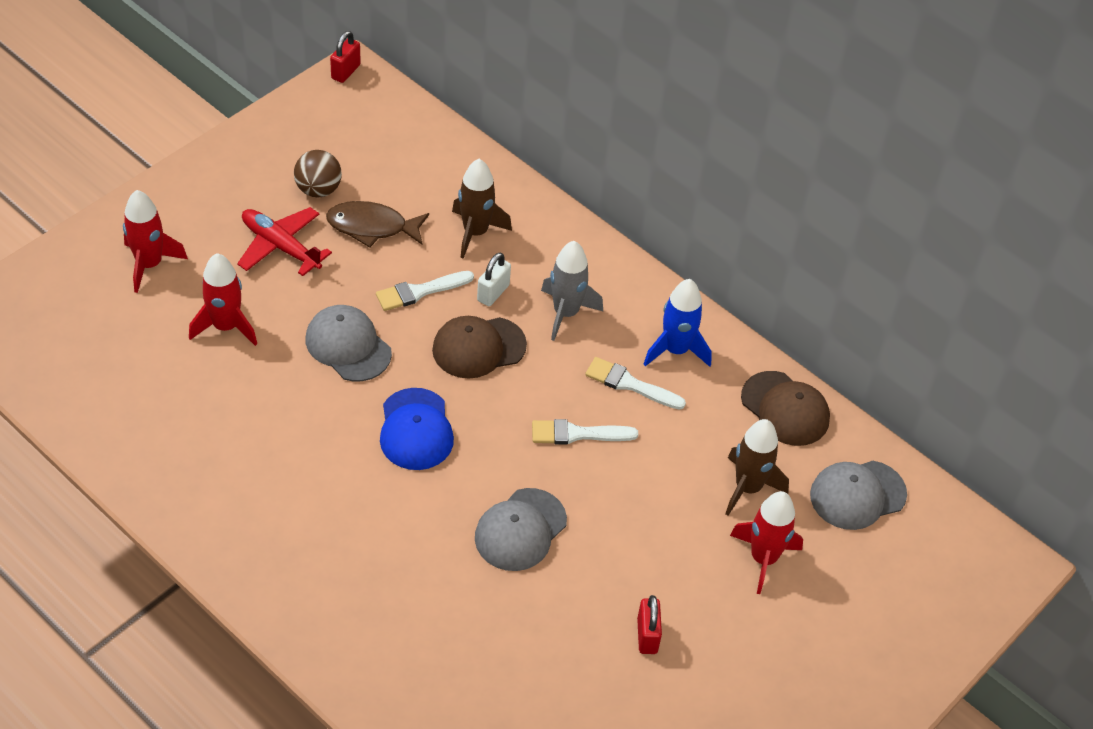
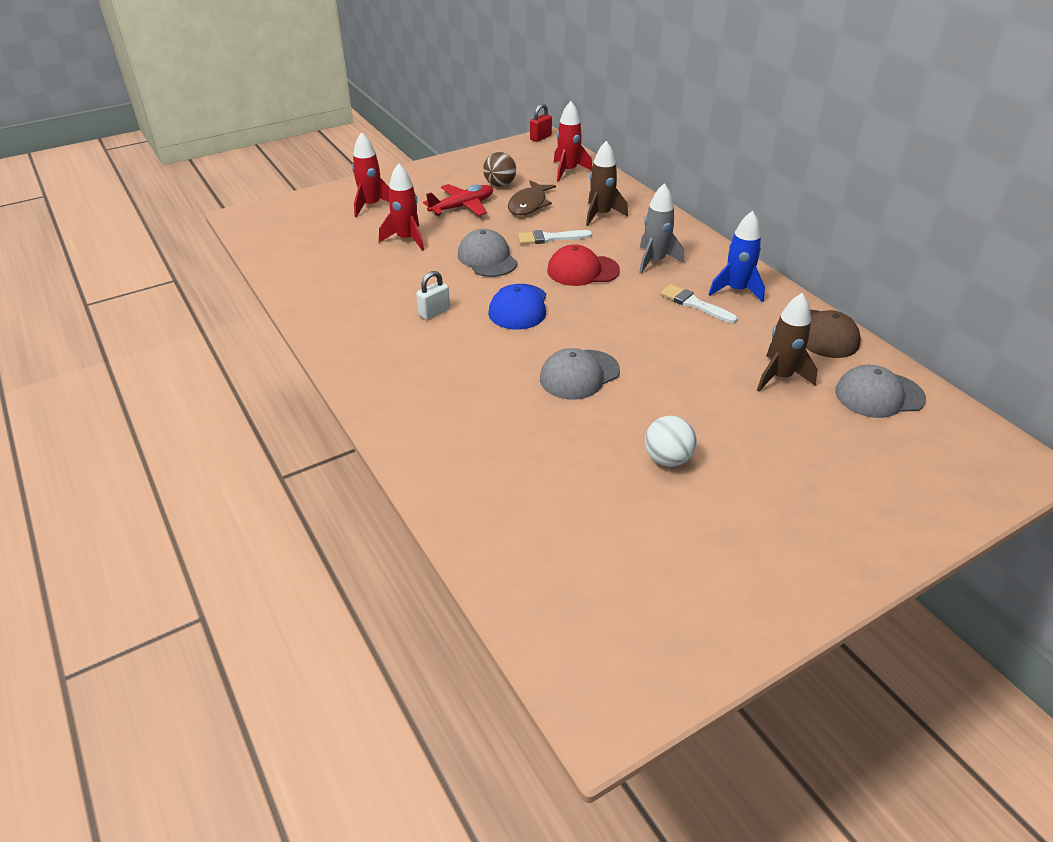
camera: 20 degrees right, 10 degrees down
red plane [237,207,332,276] -> red plane turned 90 degrees clockwise [423,184,493,216]
brown fish [326,201,429,248] -> brown fish turned 90 degrees counterclockwise [508,180,556,215]
brown cap [432,316,527,379] -> red cap [547,244,620,286]
white padlock [477,252,511,306] -> white padlock moved to [416,271,450,320]
white brush [532,419,638,445] -> none
red padlock [637,595,662,654] -> white ball [645,416,697,467]
red rocket [730,491,803,594] -> red rocket moved to [554,101,593,182]

